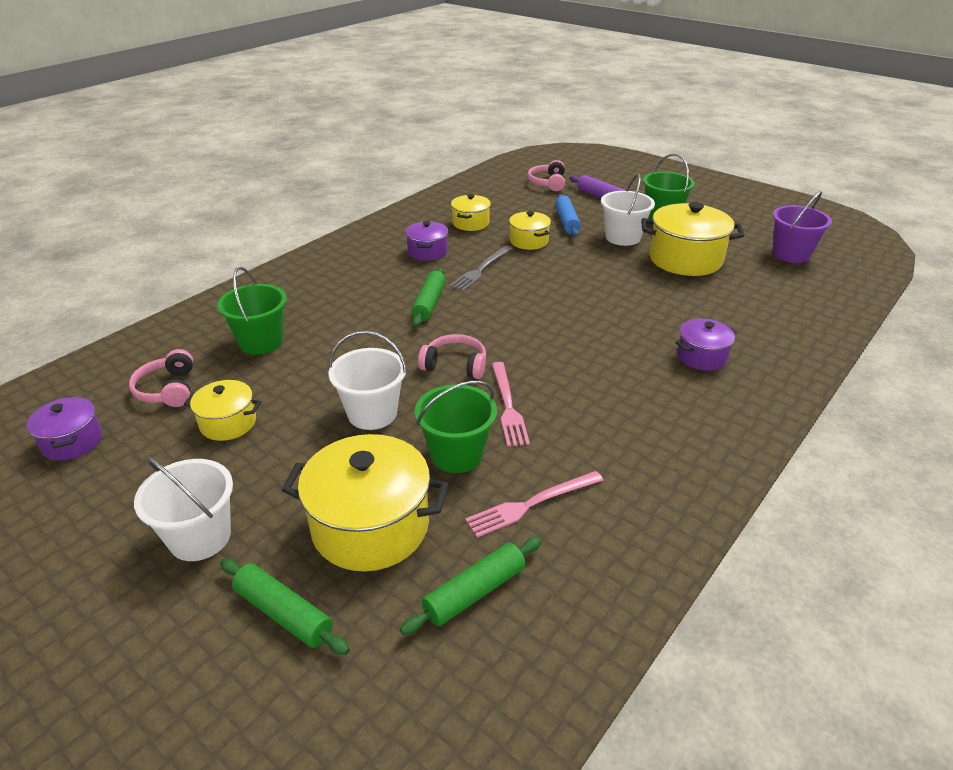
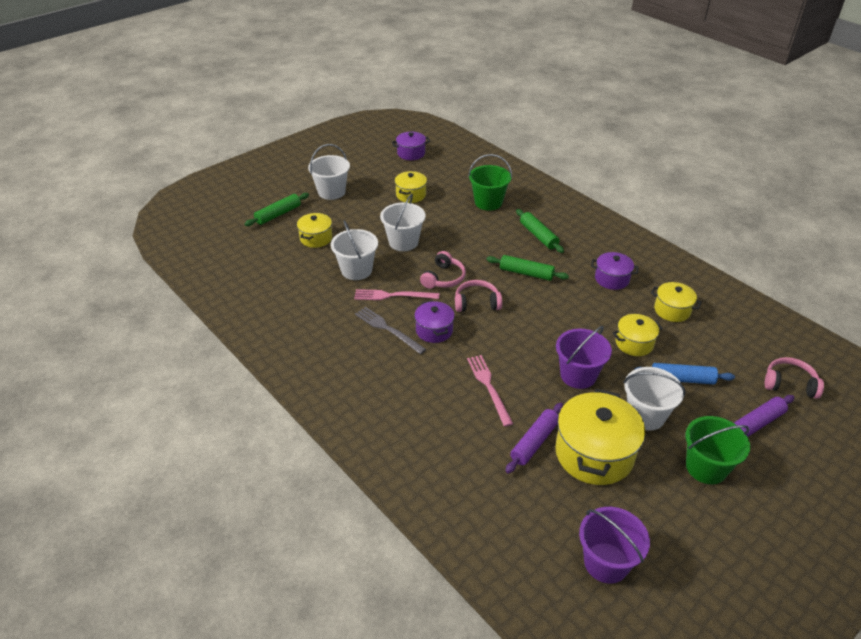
camera: 100 degrees right, 5 degrees up
pink headphones [129,349,193,407] -> pink headphones moved to [455,280,502,312]
yellow pot [282,434,449,571] -> yellow pot [297,213,332,248], size x0.56
green rolling pin [400,537,542,635] -> green rolling pin moved to [516,209,564,253]
green bucket [415,381,497,473] -> white bucket [331,220,378,280]
grey fork [449,245,513,291] -> grey fork moved to [355,307,426,354]
pink fork [465,471,603,538] -> pink fork moved to [467,355,513,427]
purple pot [675,319,737,371] -> purple pot moved to [414,301,455,343]
none -> purple rolling pin [506,403,563,474]
none -> purple bucket [556,326,612,389]

